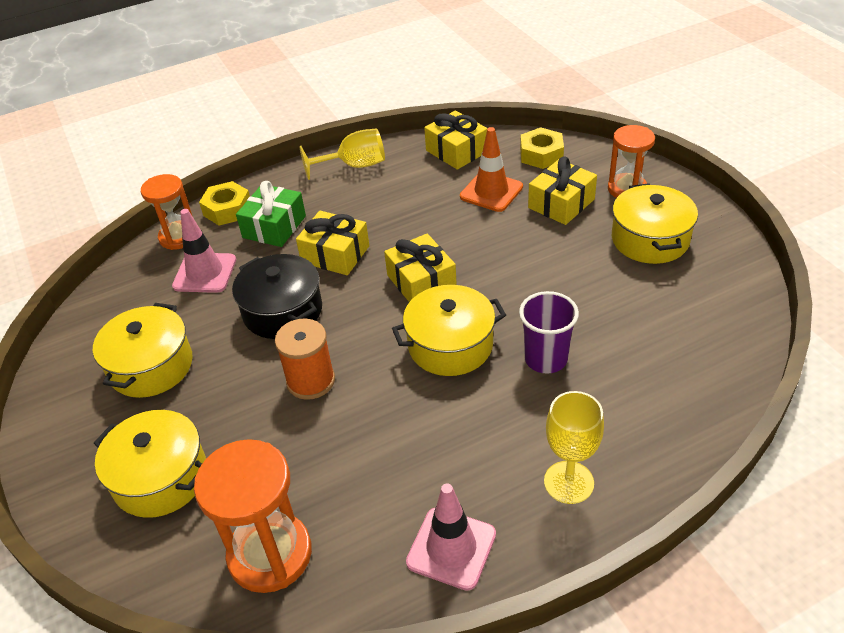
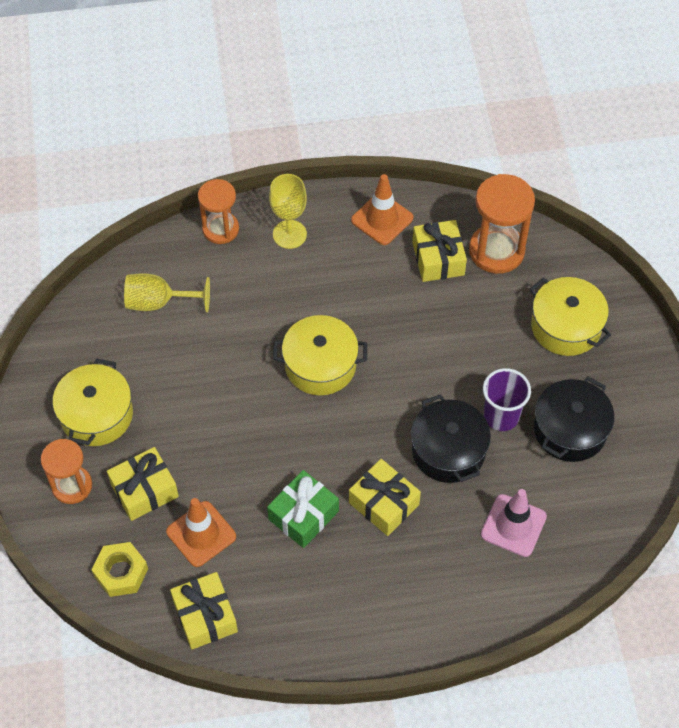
camera: 165 degrees left, 15 degrees up
yellow pot [93,303,193,398] -> black pot [534,376,614,462]
orange hourglass [141,174,193,250] -> orange hourglass moved to [198,179,239,244]
yellow nut [199,181,250,225] -> none
green gift [236,181,306,247] -> green gift moved to [267,470,339,548]
orange spool [275,319,335,400] -> none
yellow goblet [299,128,385,180] -> yellow goblet moved to [124,273,210,313]
yellow gift [384,234,457,302] -> yellow gift moved to [412,220,467,282]
pink traffic cone [406,483,496,591] -> orange traffic cone [351,174,413,245]
purple cup [519,291,579,374] -> purple cup moved to [483,368,531,431]

